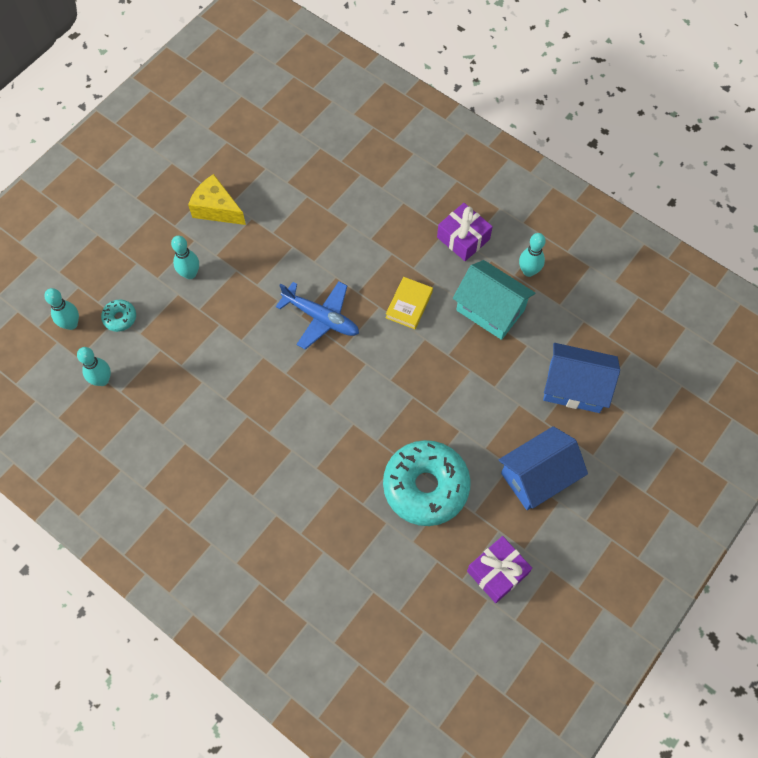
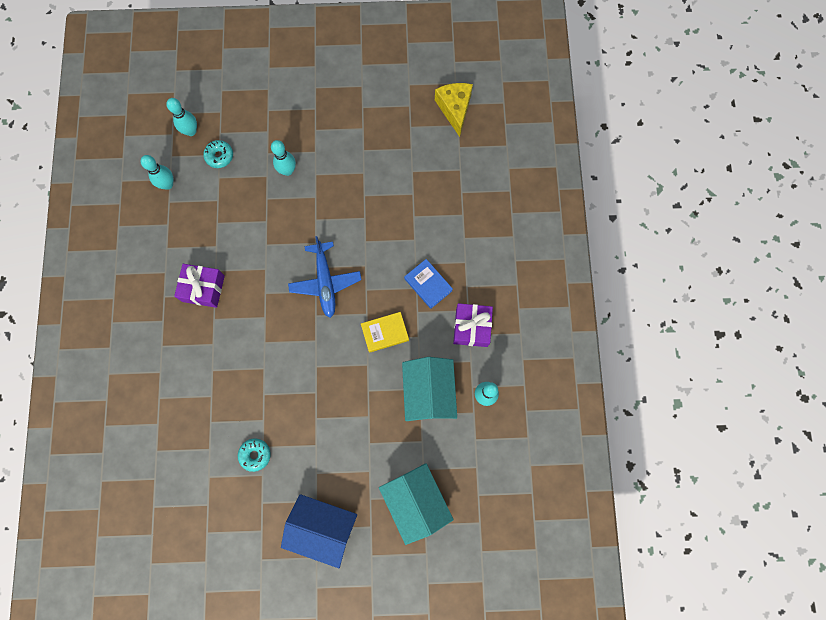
camera: 50 degrees right, 10 degrees up
yellow cheese [188,174,246,225] -> yellow cheese moved to [435,83,473,137]
turquoise donut [383,440,471,526] -> turquoise donut [238,438,271,472], size x0.43
purple gift [467,536,532,603] -> purple gift moved to [174,264,225,308]
blue house [543,343,620,413] -> turquoise house [379,463,454,545]
none -> blue book [404,259,453,309]

